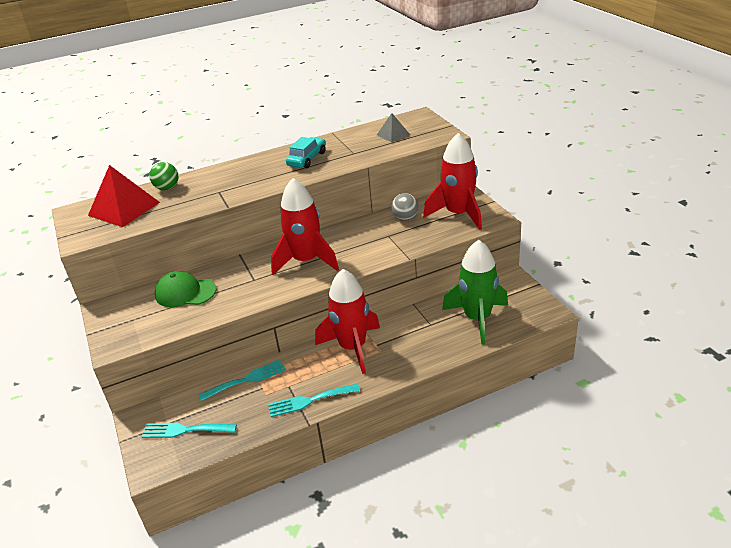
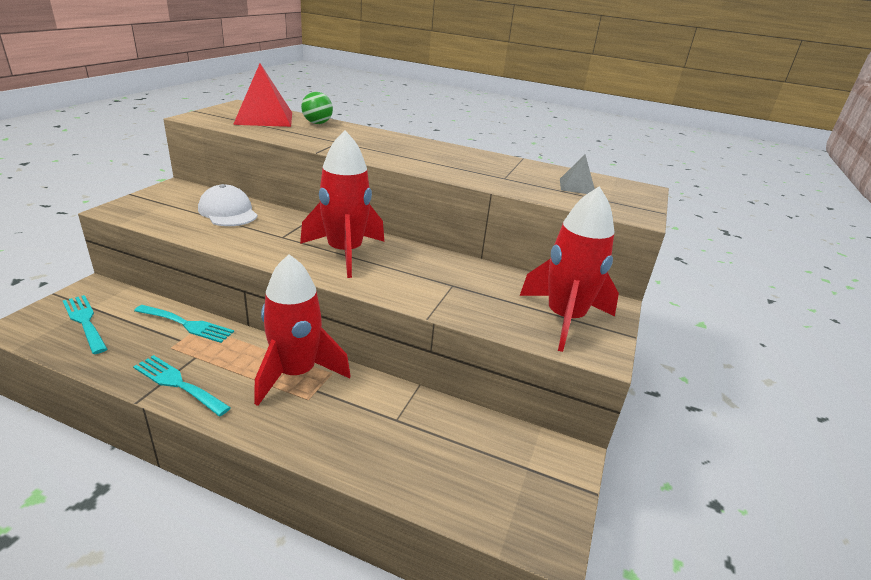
camera: 40 degrees right, 5 degrees down
green cap [155,271,217,307] -> white cap [198,184,258,226]
turquoise car [286,137,326,168] -> none
grey ball [391,193,419,221] -> none
green rocket [442,240,508,345] -> none

